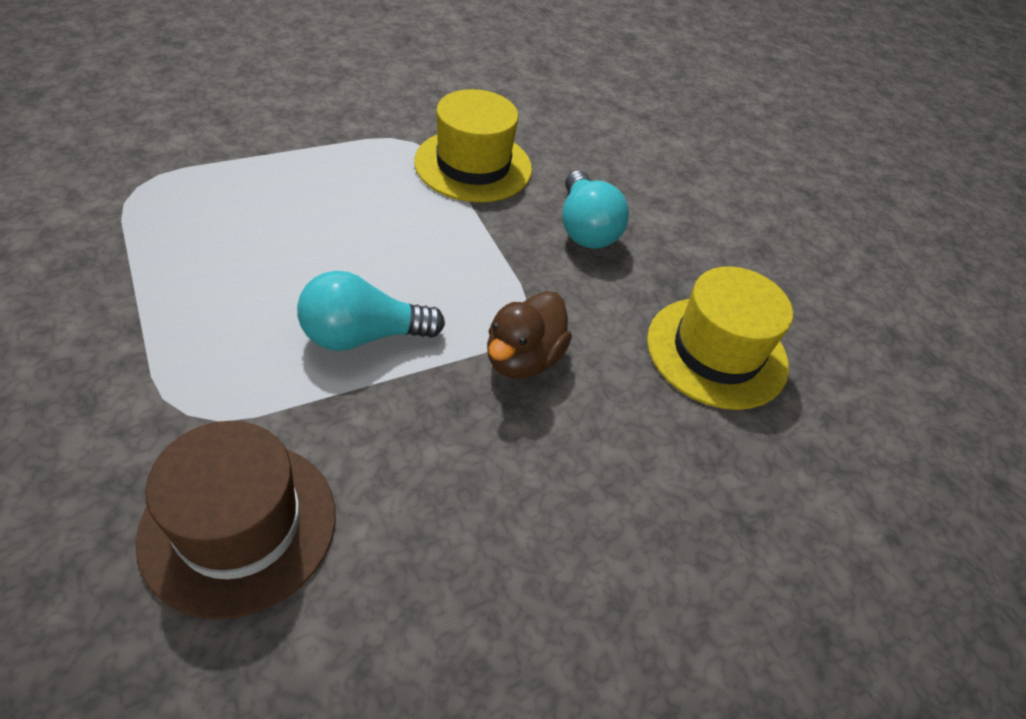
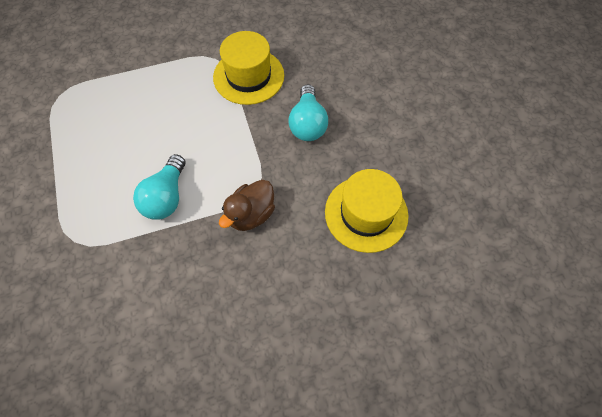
camera: 15 degrees right, 15 degrees up
brown hat [136,421,336,619] -> none
turquoise light bulb [297,271,445,351] -> turquoise light bulb turned 75 degrees counterclockwise [133,154,185,220]

